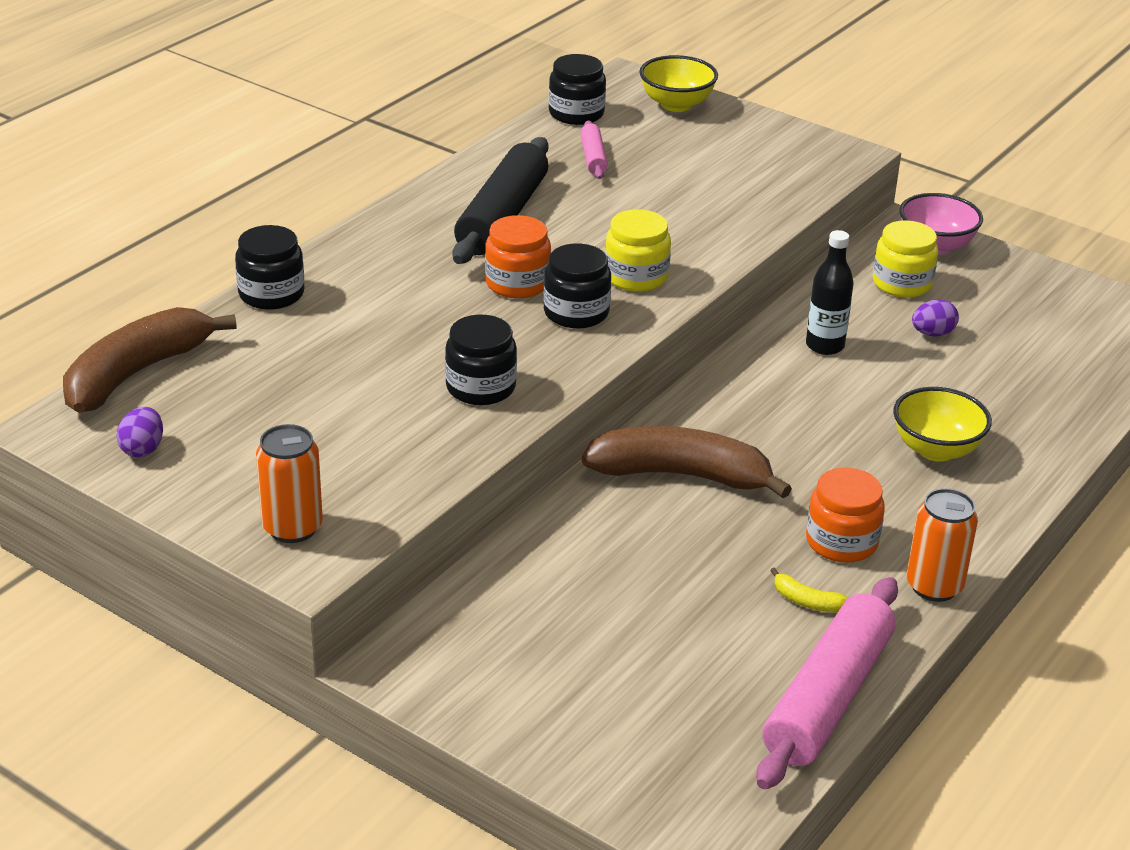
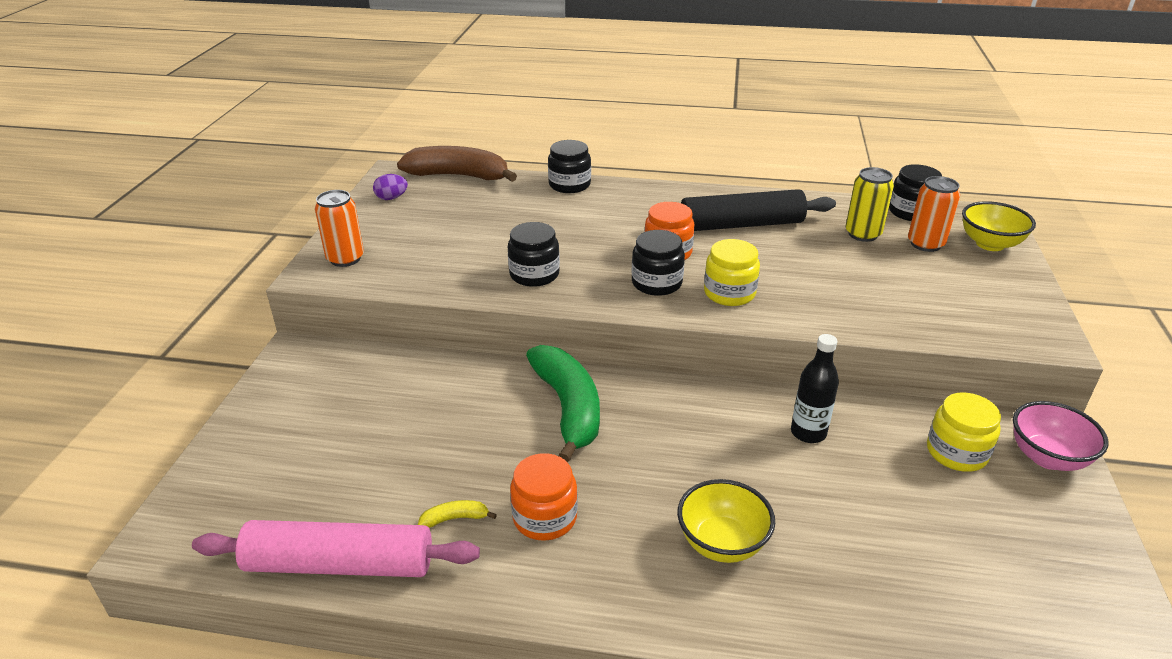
camera: 65 degrees right, 0 degrees up
pink rolling pin [580,120,608,179] -> yellow can [846,167,894,242]
brown banana [582,426,792,498] -> green banana [526,345,600,463]
yellow banana [770,568,848,613] -> yellow banana turned 75 degrees clockwise [418,500,497,528]
orange can [907,488,978,602] -> orange can moved to [908,176,960,252]
purple egg [912,299,959,337] -> none

